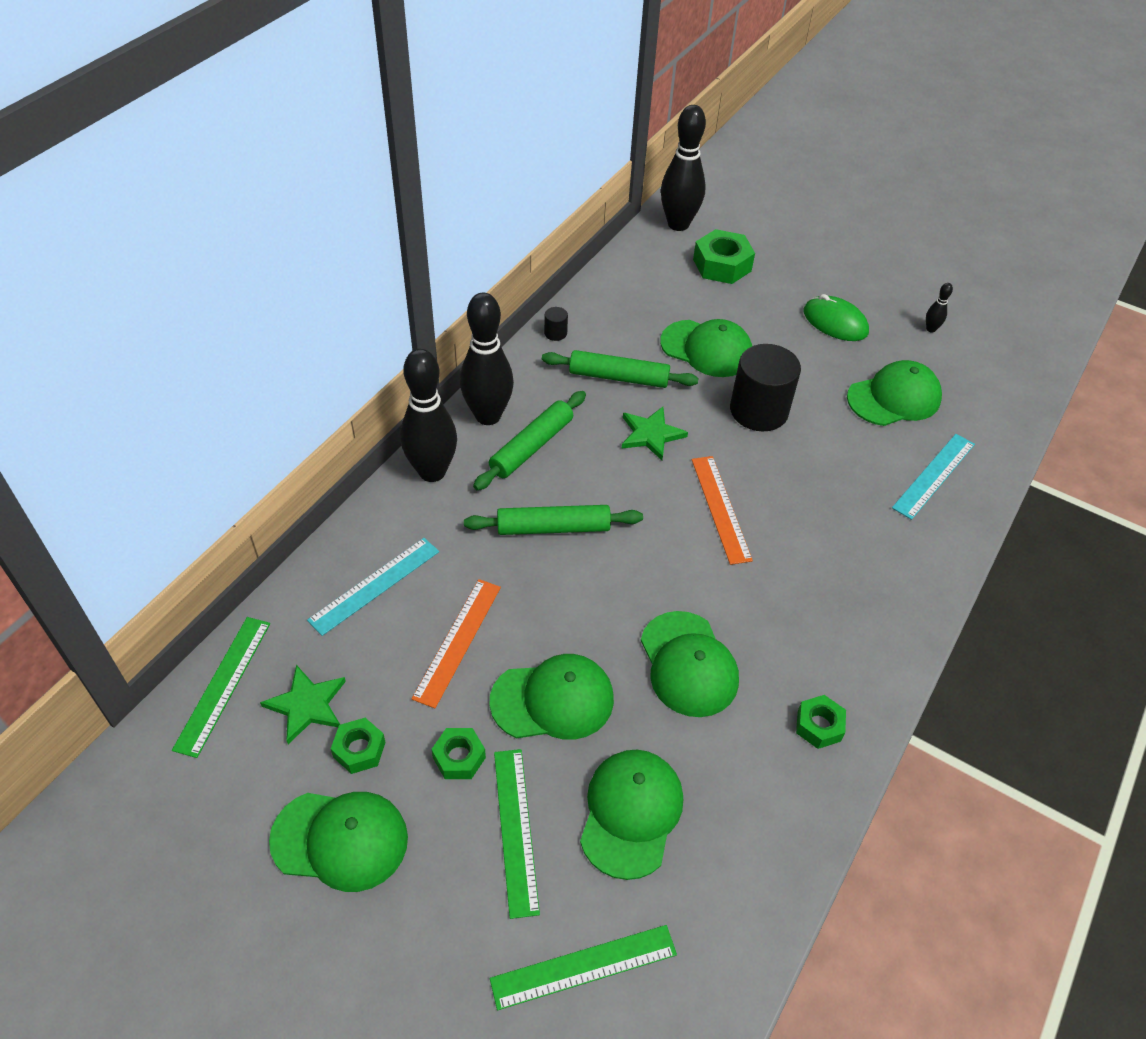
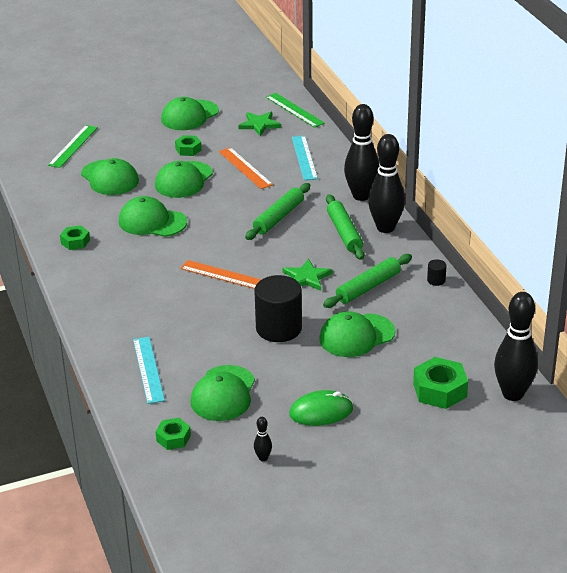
camera: 130 degrees right, 15 degrees down
green nut [331,718,386,774] -> green nut moved to [156,418,191,450]
green ruler [494,749,540,919] -> none

